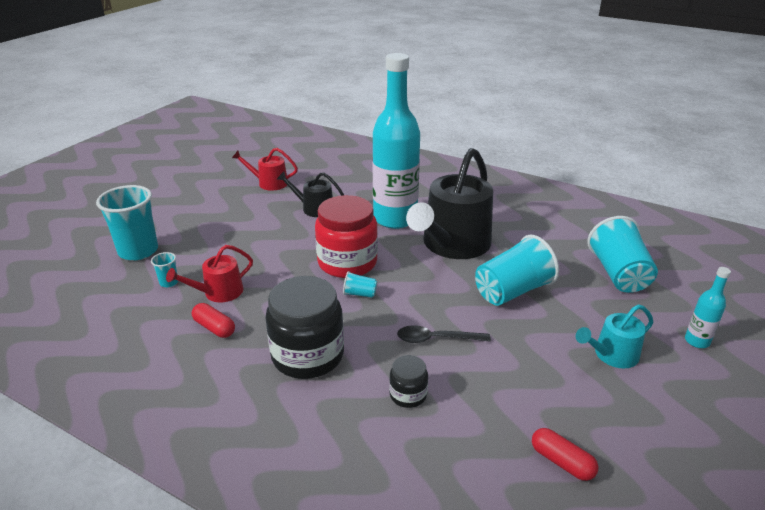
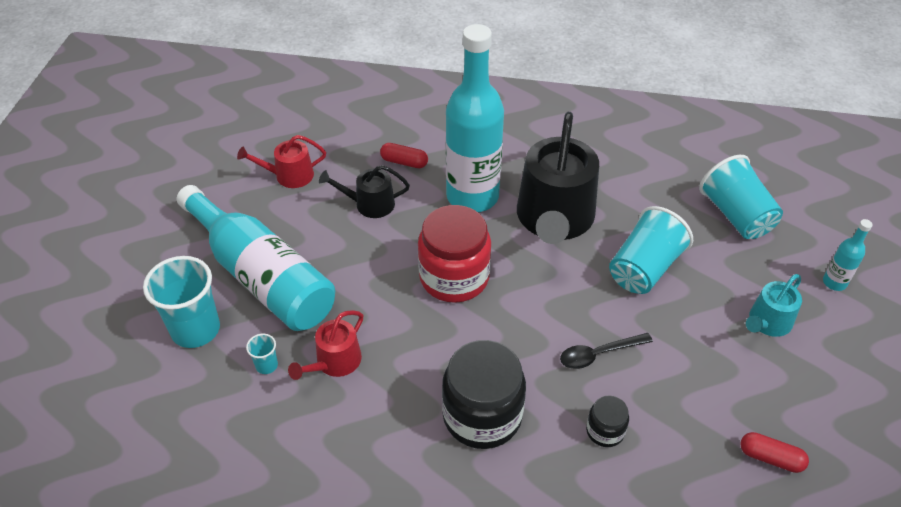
camera: 20 degrees left, 15 degrees up
red capsule [192,303,235,338] -> red capsule moved to [380,143,428,168]
turquoise cup [343,271,377,298] -> none
none -> turquoise bottle [177,185,335,331]

